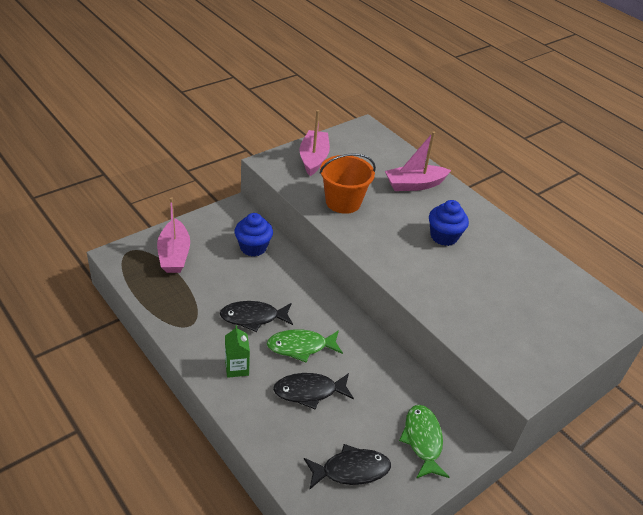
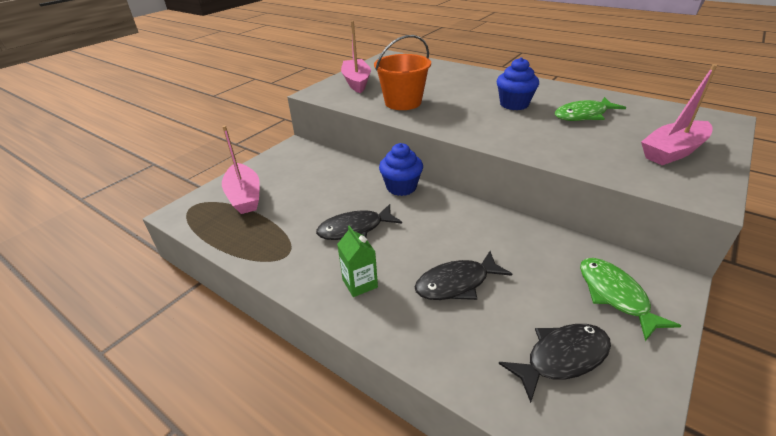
camera: 10 degrees left, 5 degrees down
blue cupcake [235,213,273,257] -> blue cupcake moved to [379,143,423,196]
green fish [267,329,343,362] -> green fish moved to [555,97,626,121]
pink boat [385,131,451,191] -> pink boat moved to [641,64,717,165]

